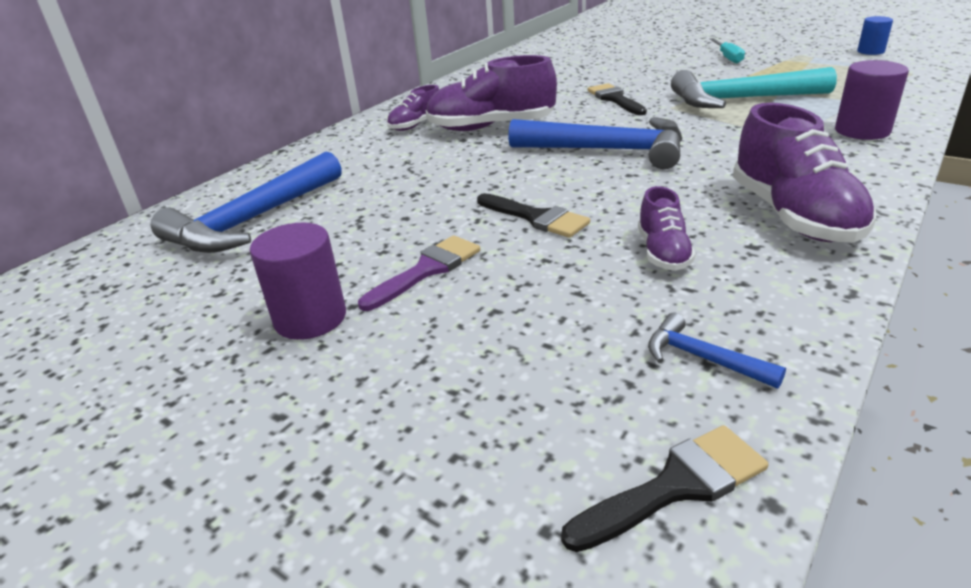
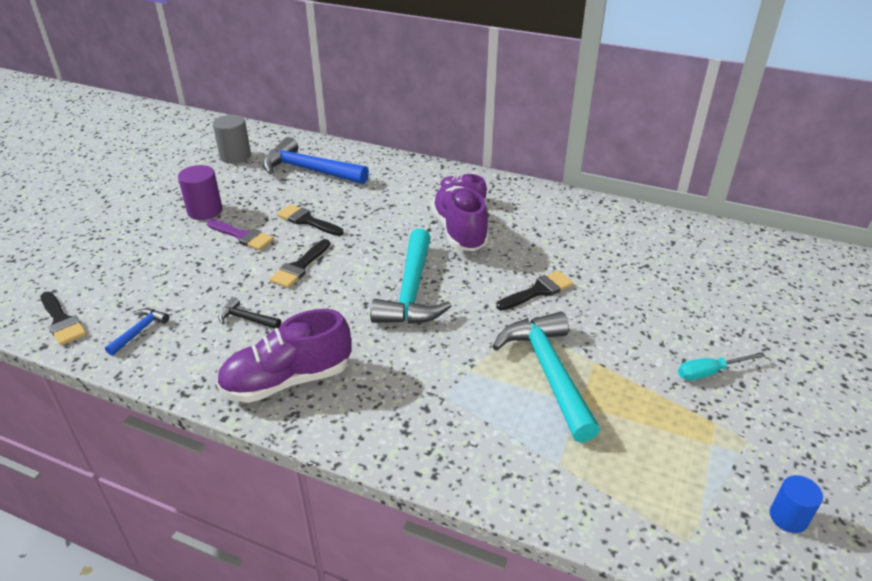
camera: 75 degrees right, 5 degrees up
blue hammer [508,117,683,169] -> turquoise hammer [370,229,451,324]
purple shoe [638,186,696,271] -> black hammer [218,297,281,329]
purple cylinder [835,60,909,140] -> none
none -> grey cylinder [213,115,251,164]
none -> black brush [277,204,344,236]

